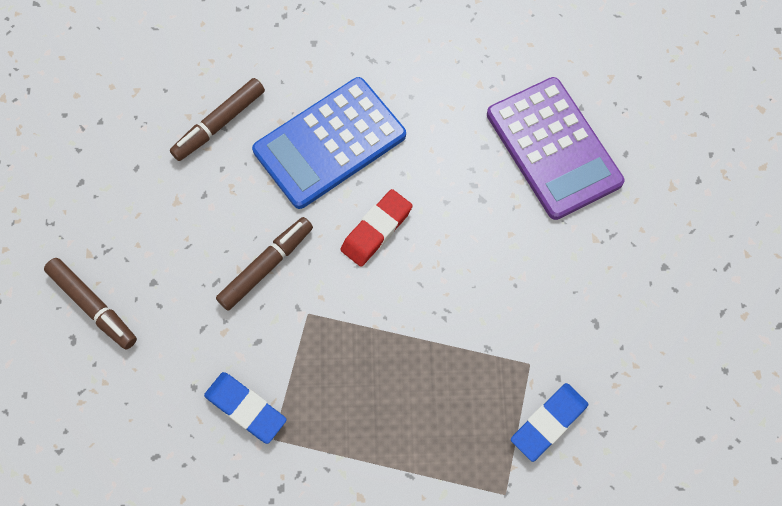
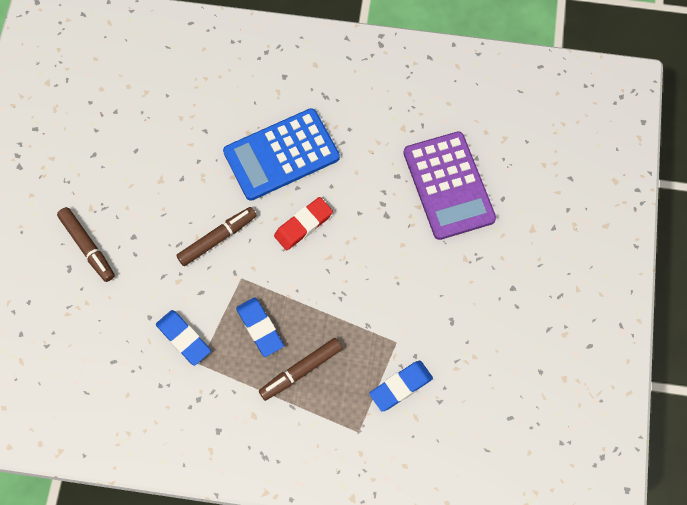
camera: 10 degrees right, 0 degrees up
brown marker [170,78,265,161] -> brown marker moved to [259,338,343,401]
none -> blue eraser [236,297,284,357]

